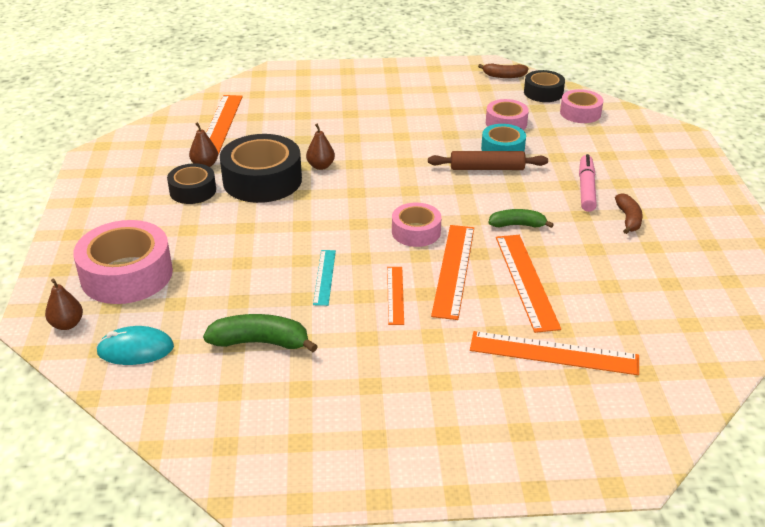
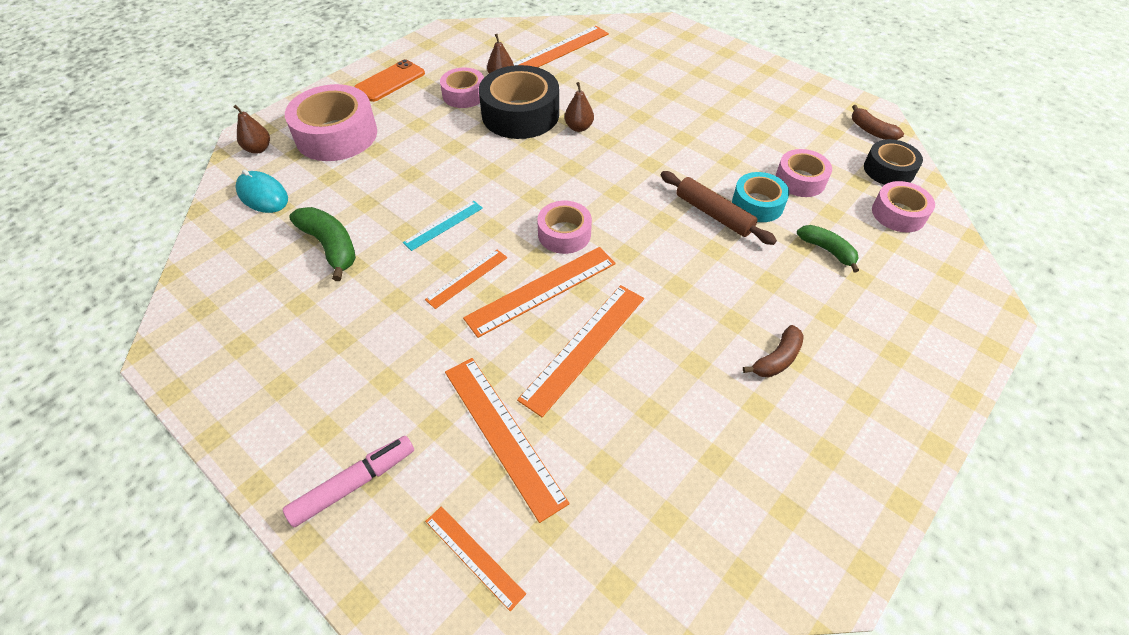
camera: 45 degrees right, 15 degrees up
black tape [167,163,216,204] -> pink tape [440,67,484,108]
green banana [489,209,554,228] -> green banana moved to [797,225,859,273]
pink marker [579,154,597,212] -> pink marker moved to [283,436,414,527]
none -> orange phone [354,59,425,102]
none -> orange ruler [425,506,526,611]

